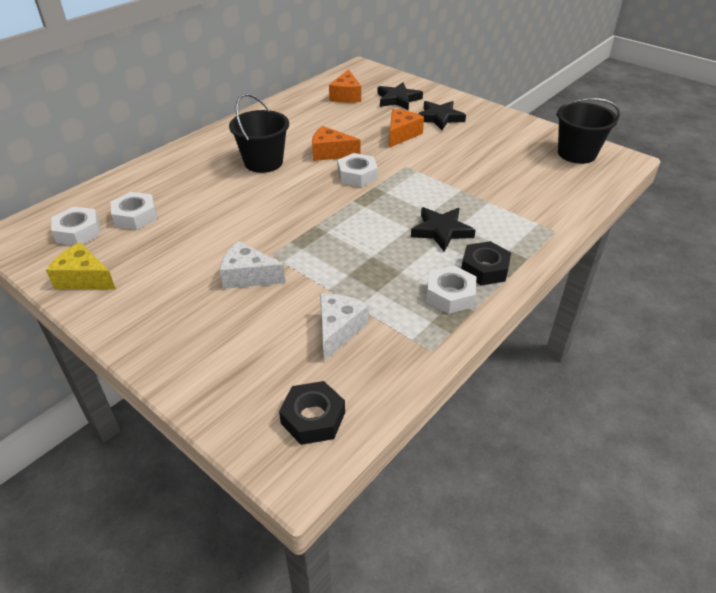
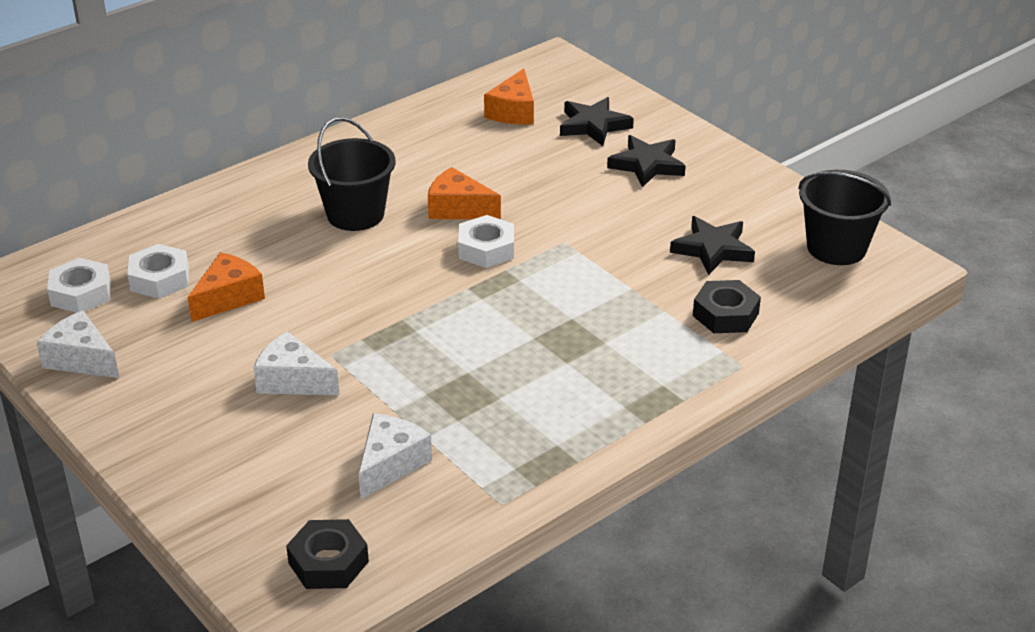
camera: 10 degrees right, 5 degrees down
yellow cheese [46,242,116,290] -> white cheese [37,311,119,378]
orange cheese [389,109,424,148] -> orange cheese moved to [188,252,265,322]
black star [411,207,476,252] -> black star moved to [670,216,755,275]
white nut [426,265,477,314] -> none
black nut [461,241,511,286] -> black nut moved to [693,280,761,333]

